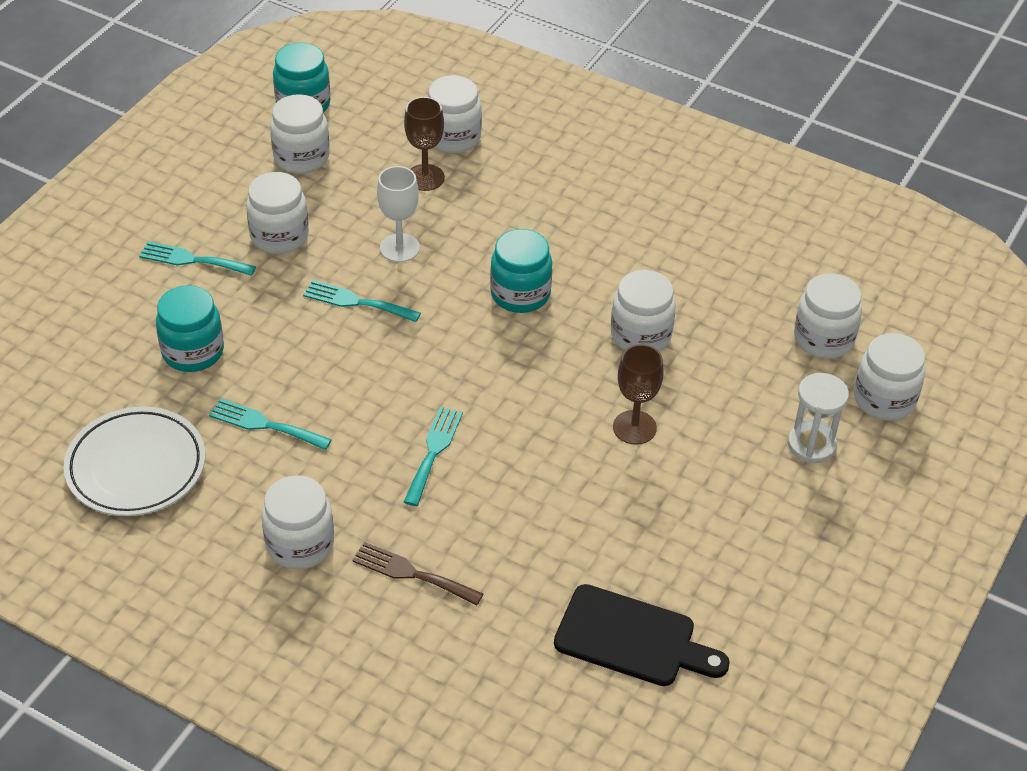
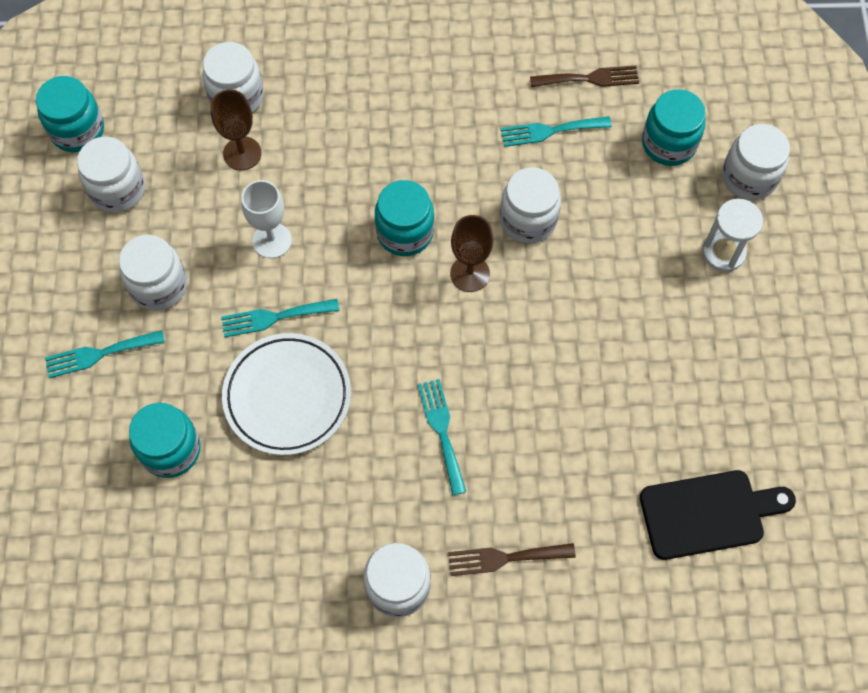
camera: 30 degrees left, 20 degrees up
white plate [63,407,205,516] -> white plate moved to [222,333,351,455]
turquoise fork [209,398,332,450] -> turquoise fork moved to [501,116,612,147]
brown goblet [613,344,663,445] -> brown goblet moved to [450,215,493,292]
white jar [794,273,862,359] -> turquoise jar [642,89,706,166]
none -> brown fork [530,66,639,87]

